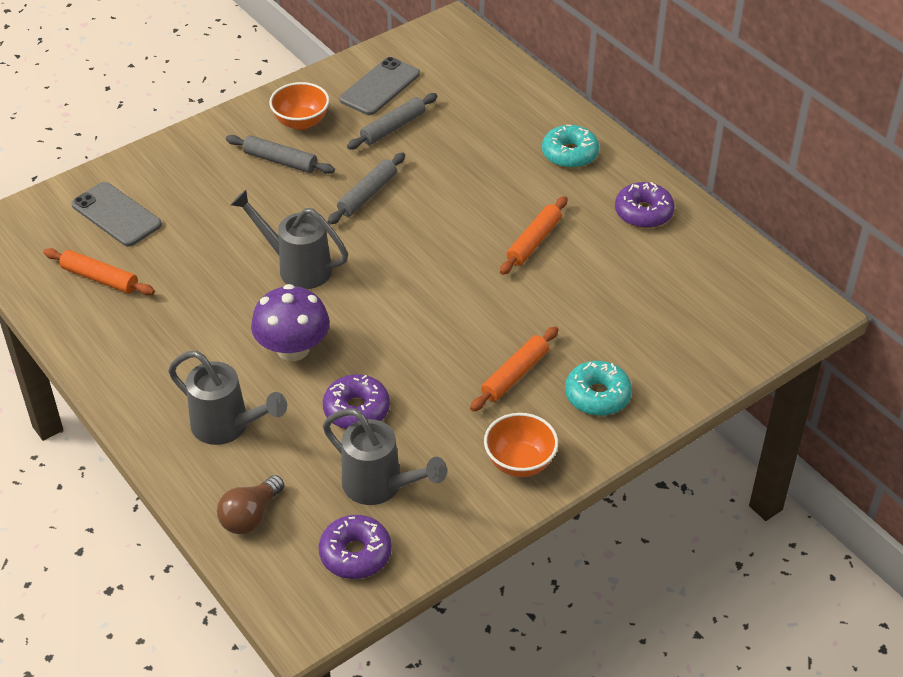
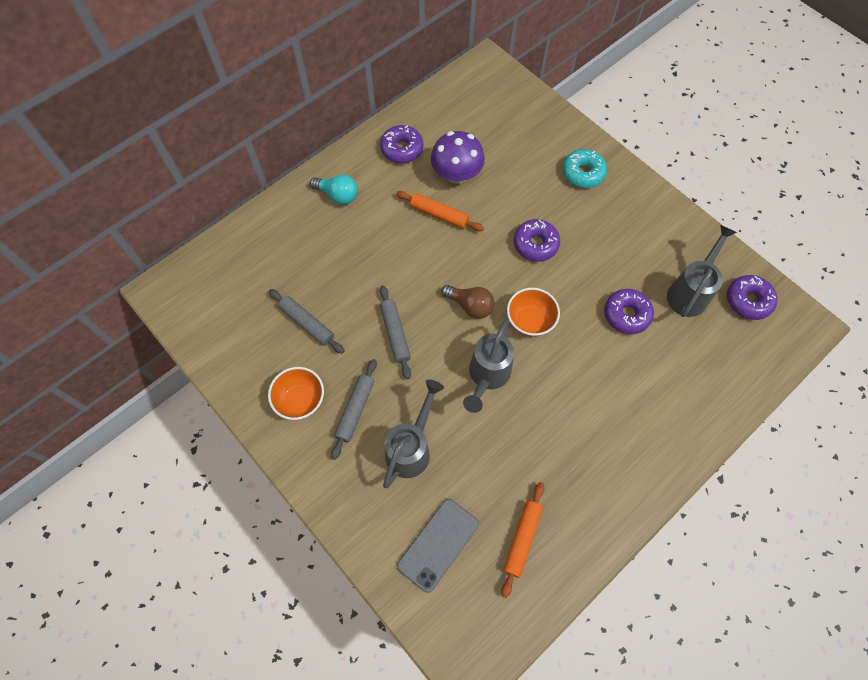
camera: 95 degrees left, 20 degrees up
grey watering can [168,351,287,445] -> grey watering can moved to [383,380,444,488]
brown light bulb [217,475,284,534] -> brown light bulb moved to [441,285,495,319]
purple mushroom [251,284,330,361] -> purple mushroom moved to [431,131,485,184]
grey rolling pin [328,152,405,225] -> grey rolling pin turned 45 degrees clockwise [380,286,411,379]
grey phone [339,57,420,115] -> none
orange rolling pin [470,326,558,412] -> none
orange bowl [484,413,558,477] -> orange bowl moved to [507,288,560,337]
turquoise donut [542,125,599,168] -> turquoise light bulb [310,175,358,205]
none -> purple donut [514,219,560,261]

